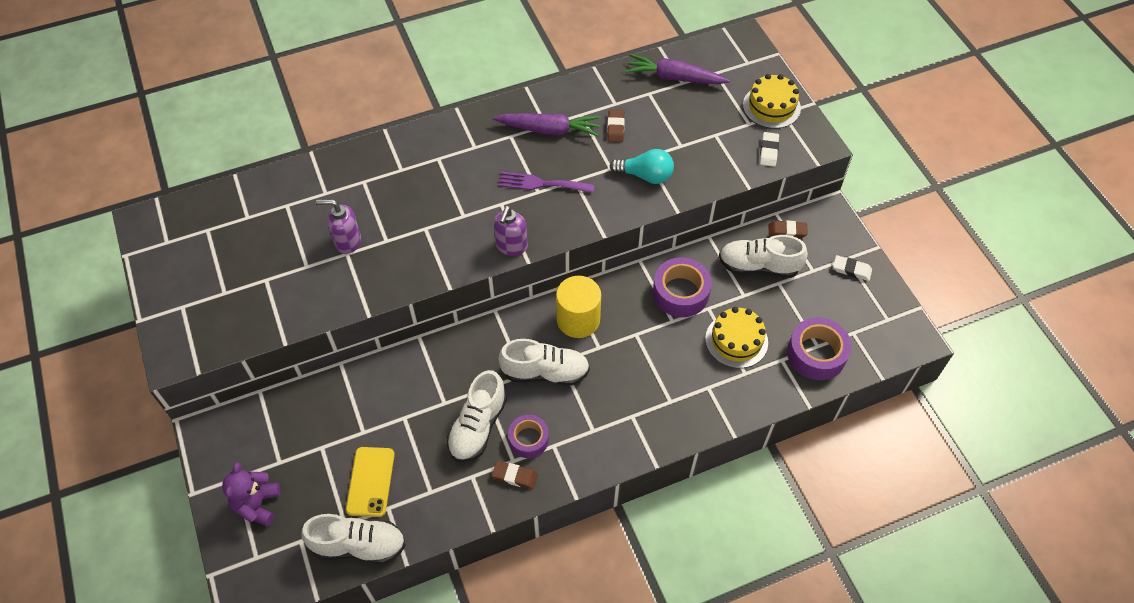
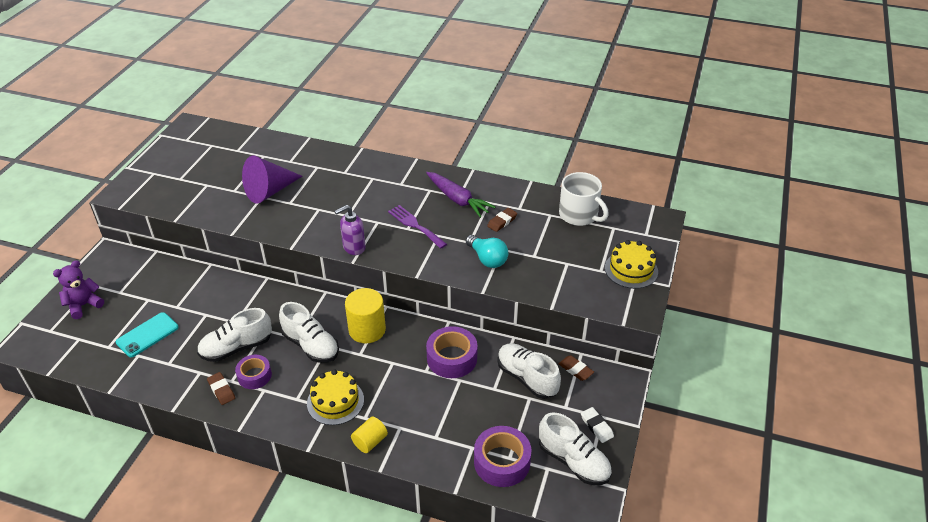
camera: 40 degrees right, 15 degrees down
white shoe [301,514,406,564] -> white shoe moved to [539,412,612,485]
purple soap dispenser [316,199,361,254] -> purple cone [242,155,302,204]
yellow phone [346,447,394,517] -> turquoise phone [116,312,179,357]
purple carrot [625,54,730,84] -> white mug [559,172,609,226]
yellow cake [705,307,768,368] -> yellow cake moved to [307,369,364,425]
white eraser [760,132,779,167] -> none
none -> yellow cylinder [351,417,388,453]

